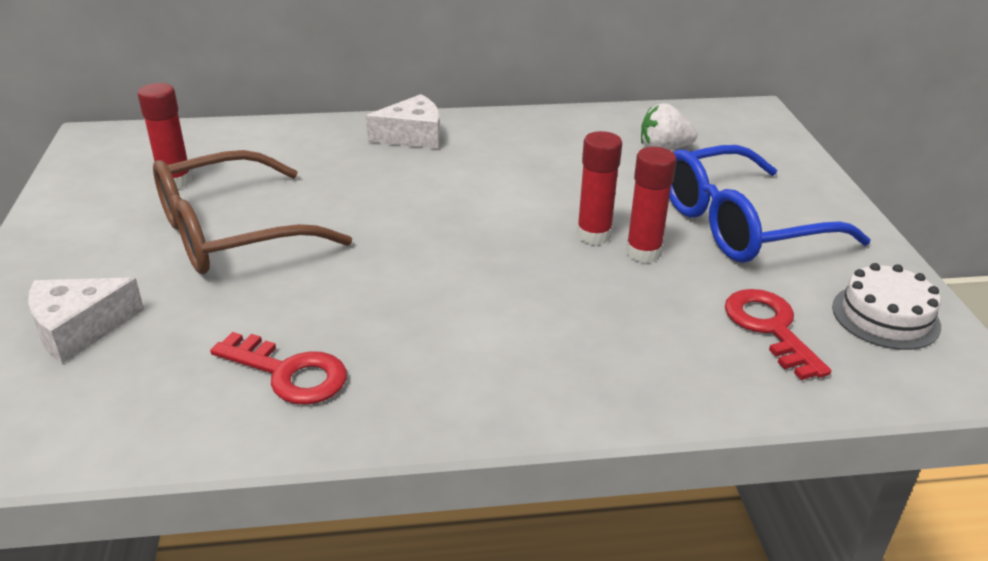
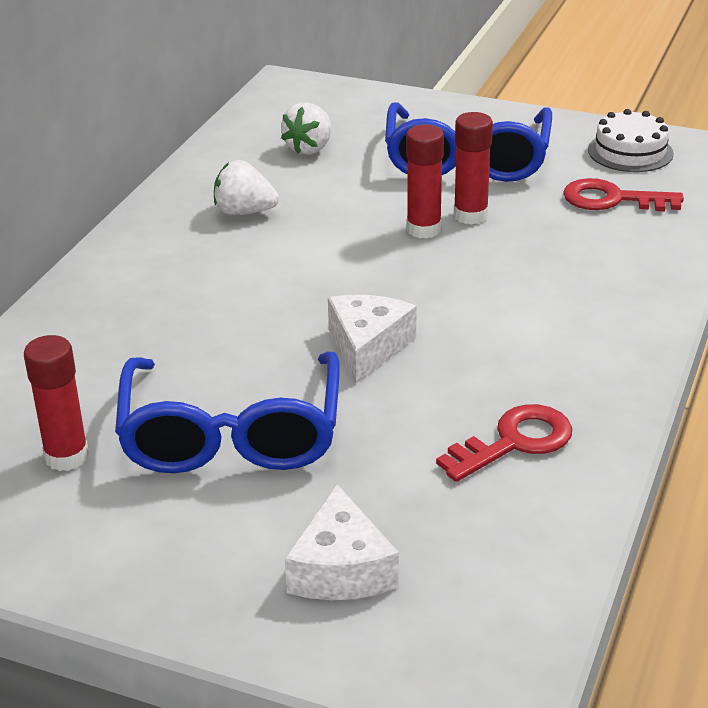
camera: 60 degrees left, 0 degrees up
brown glasses [153,150,352,274] -> blue glasses [115,352,340,473]
white cheese [366,94,440,149] -> white cheese moved to [328,295,417,383]
none -> white strawberry [214,160,279,215]

